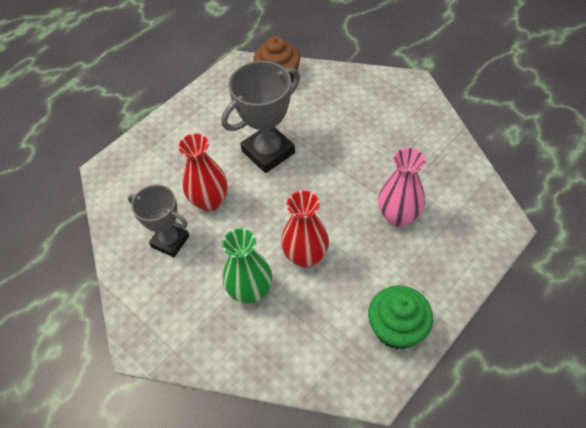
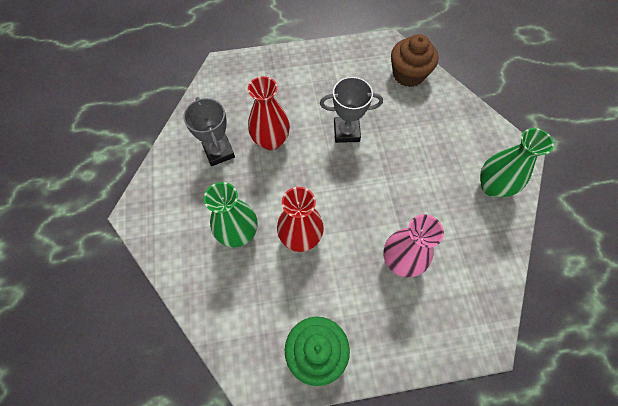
camera: 35 degrees right, 10 degrees up
grey trophy [222,61,300,173] -> grey trophy [320,77,383,143], size x0.67
none -> green vase [480,128,554,197]

